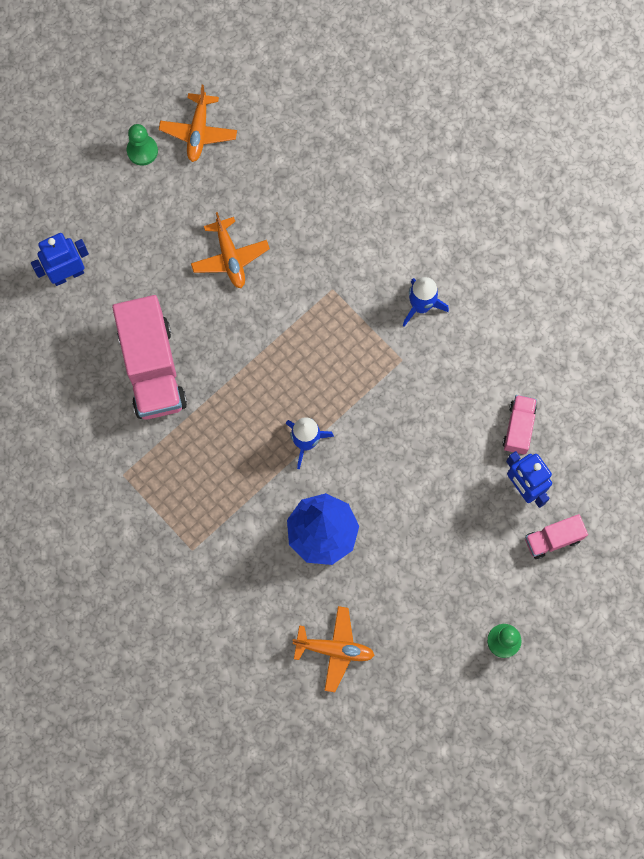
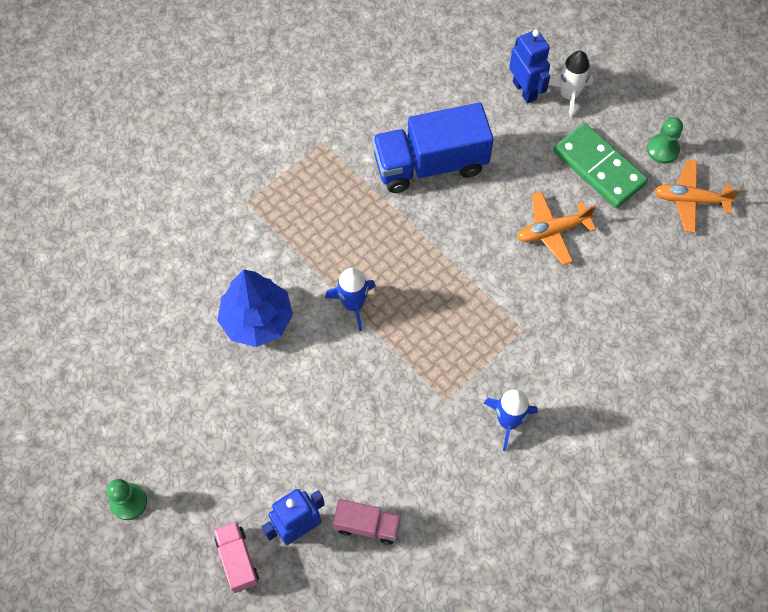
camera: 90 degrees right, 10 degrees down
pink truck [112,295,187,420] -> blue truck [372,102,494,193]
orange plane [293,606,375,692] -> none
none -> white rocket [549,51,593,118]
none -> green domino [553,123,648,208]

